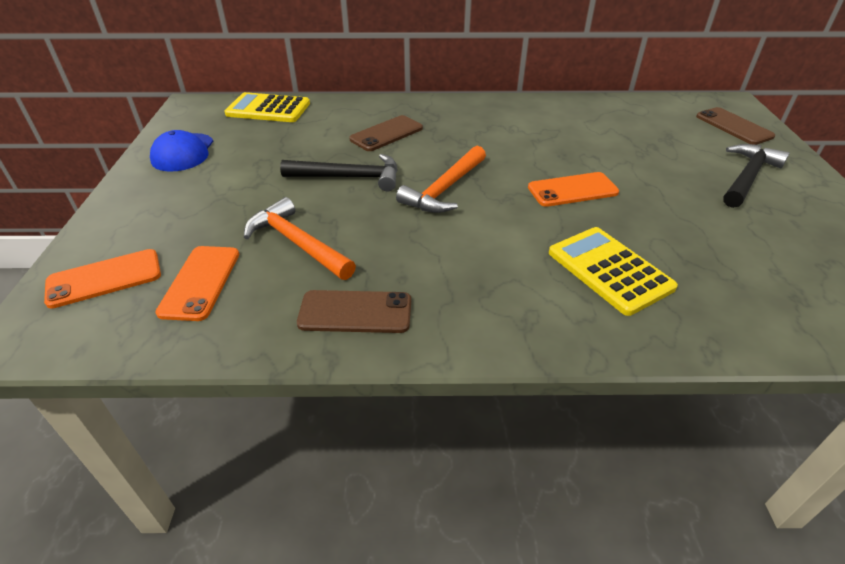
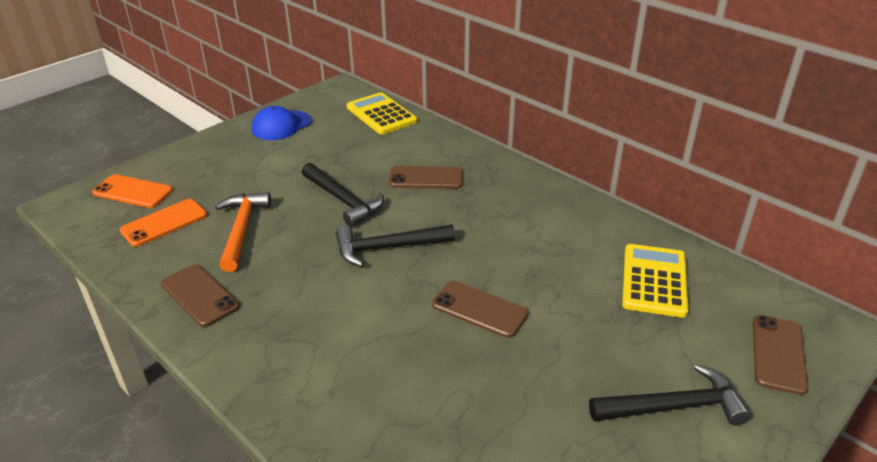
camera: 45 degrees right, 5 degrees down
orange hammer [396,146,486,213] -> black hammer [336,225,455,267]
orange phone [528,172,619,207] -> brown phone [432,281,529,338]
yellow calculator [549,227,678,316] -> yellow calculator moved to [622,244,688,318]

